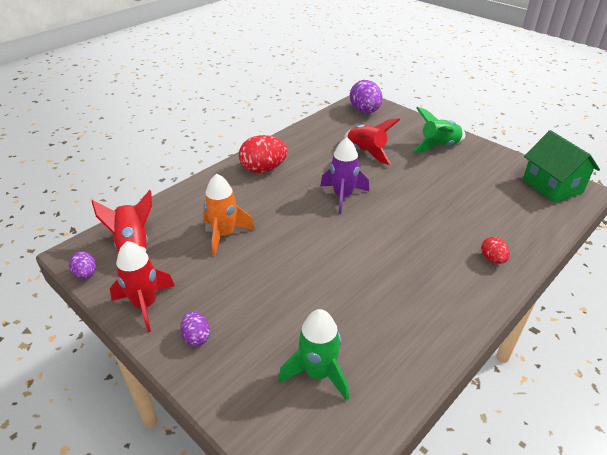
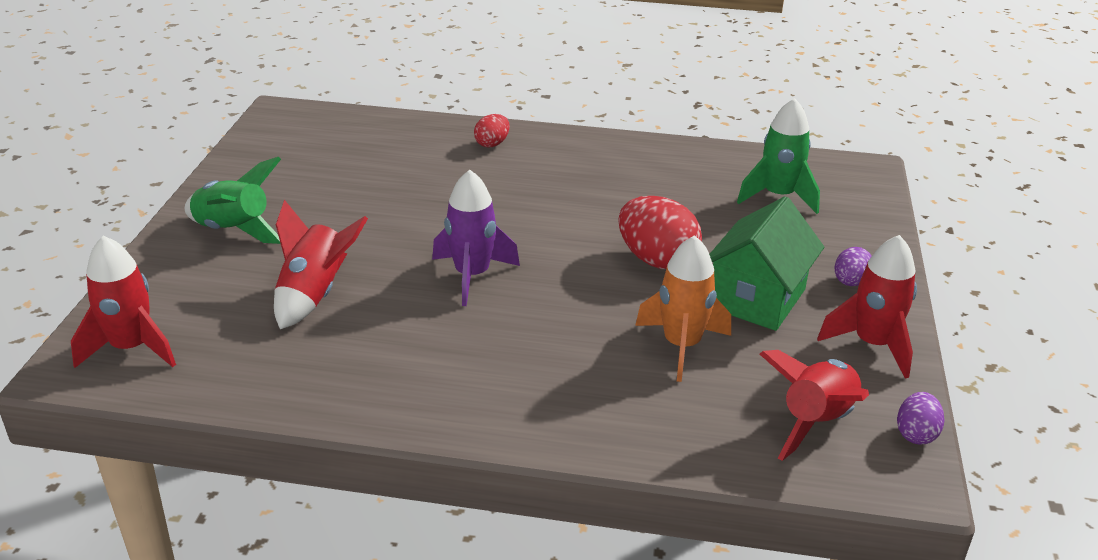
camera: 125 degrees left, 5 degrees down
red egg [239,135,288,173] -> red egg moved to [618,196,702,269]
purple egg [350,80,382,113] -> red rocket [71,236,176,368]
green house [523,130,600,203] -> green house moved to [709,196,824,331]

